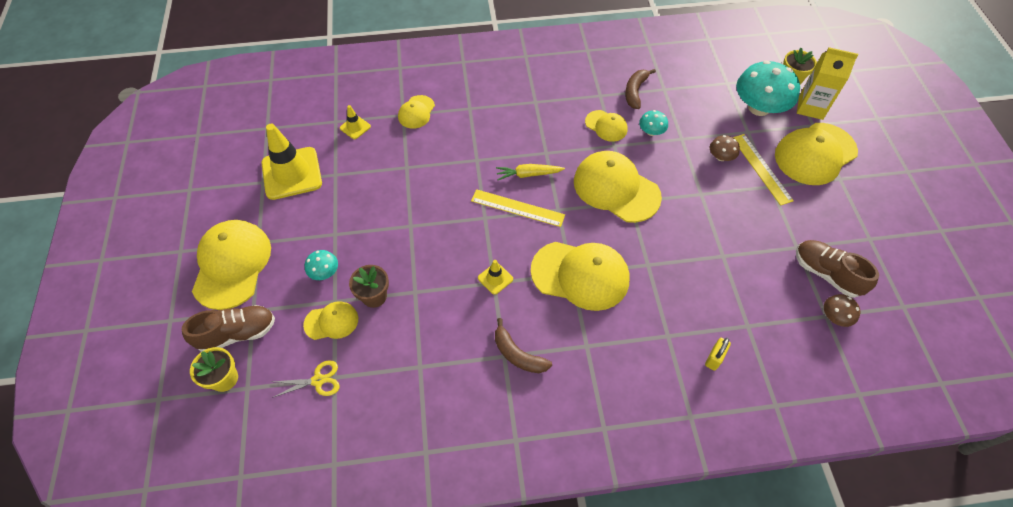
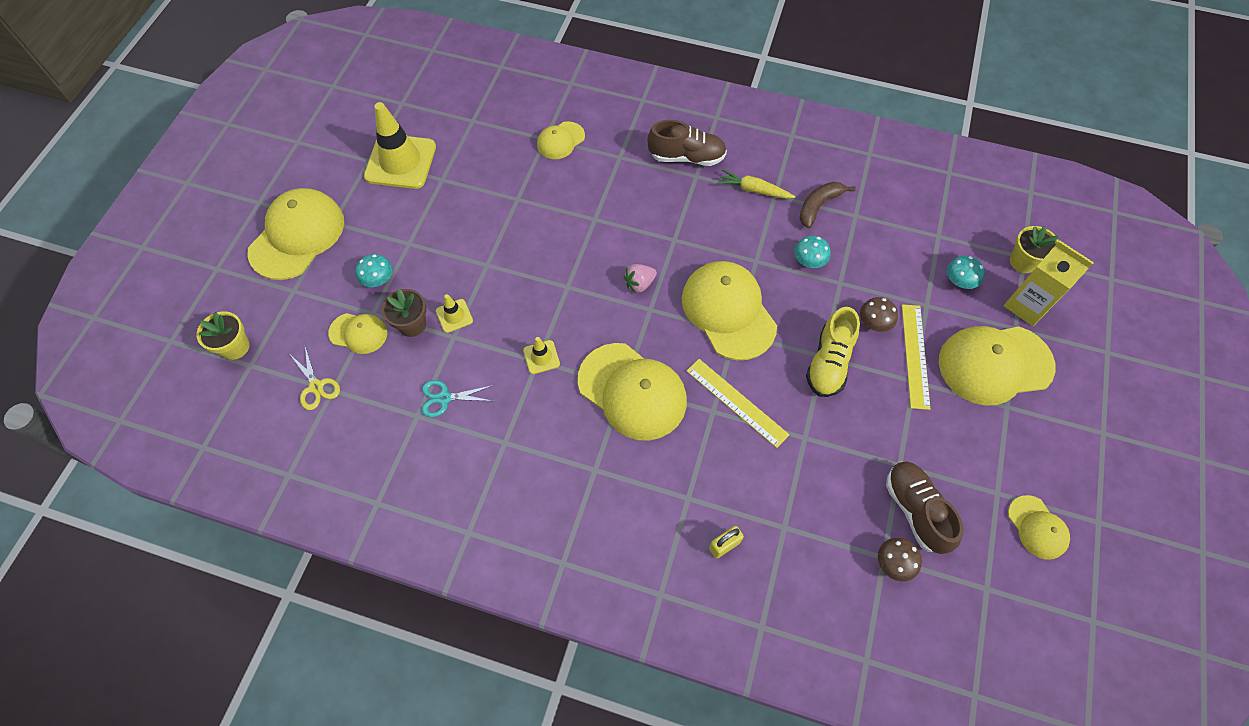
camera: 25 degrees right, 5 degrees up
brown shoe [182,305,275,352] -> brown shoe moved to [647,120,727,166]
yellow scissors [272,361,340,398] -> yellow scissors turned 45 degrees clockwise [291,346,340,410]
yellow traffic cone [340,105,371,139] -> yellow traffic cone moved to [436,294,473,333]
yellow ruler [471,189,565,227] -> yellow ruler moved to [687,359,790,448]
brown banana [495,318,552,373] -> none
yellow carrot [496,164,565,180] -> yellow carrot moved to [717,169,795,199]
yellow cap [585,110,628,142] -> yellow cap moved to [1008,495,1070,560]
turquoise mushroom [736,60,800,116] -> turquoise mushroom [947,256,985,289], size x0.47
none -> turquoise scissors [422,380,494,417]
none -> pink strawberry [624,264,657,293]
none -> yellow shoe [806,307,860,397]

